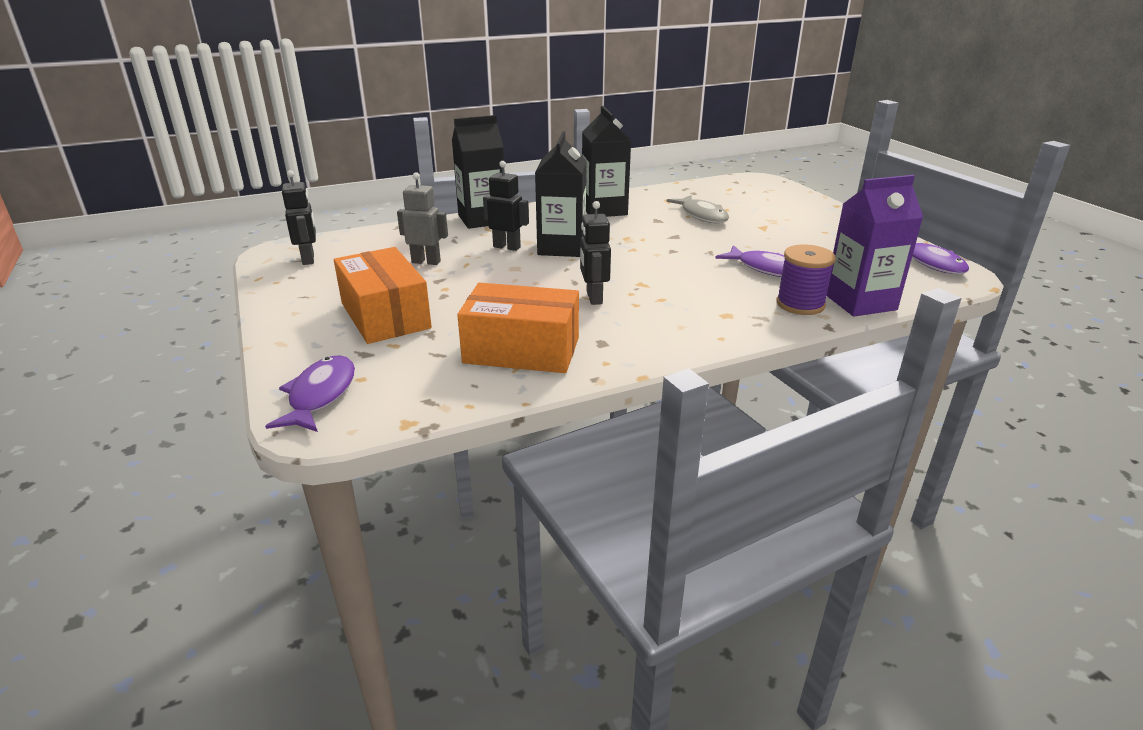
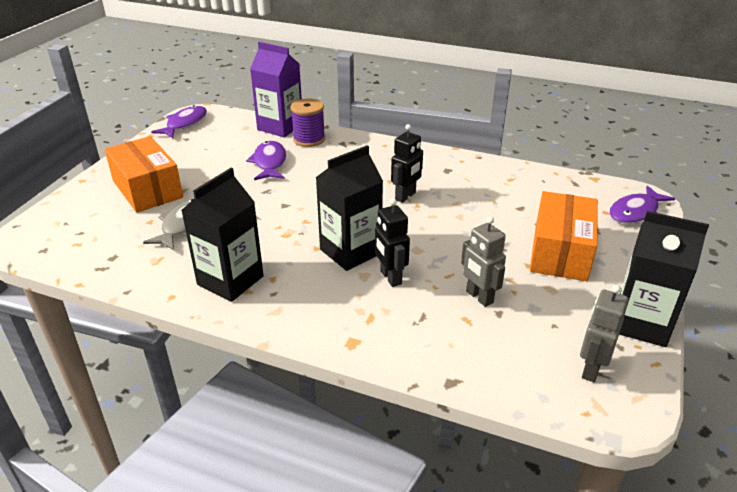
camera: 135 degrees left, 5 degrees up
black robot [282,170,316,265] -> grey robot [580,285,628,382]
black carton [452,115,505,229] -> black carton moved to [619,211,709,347]
orange box [457,283,579,373] -> orange box moved to [104,136,183,213]

